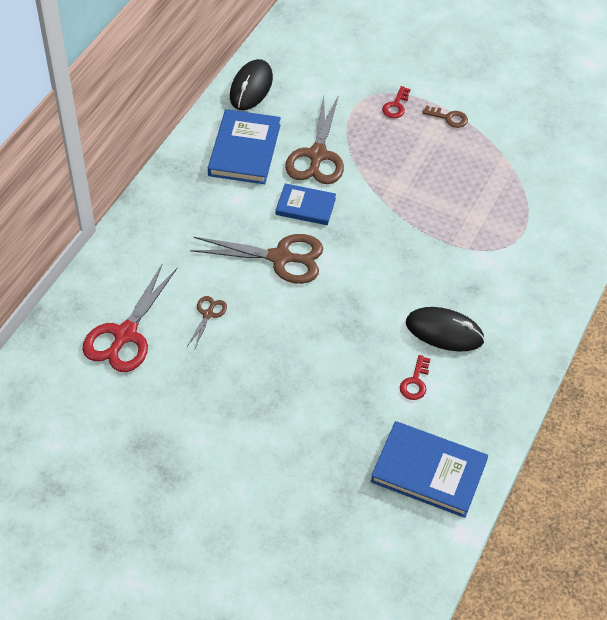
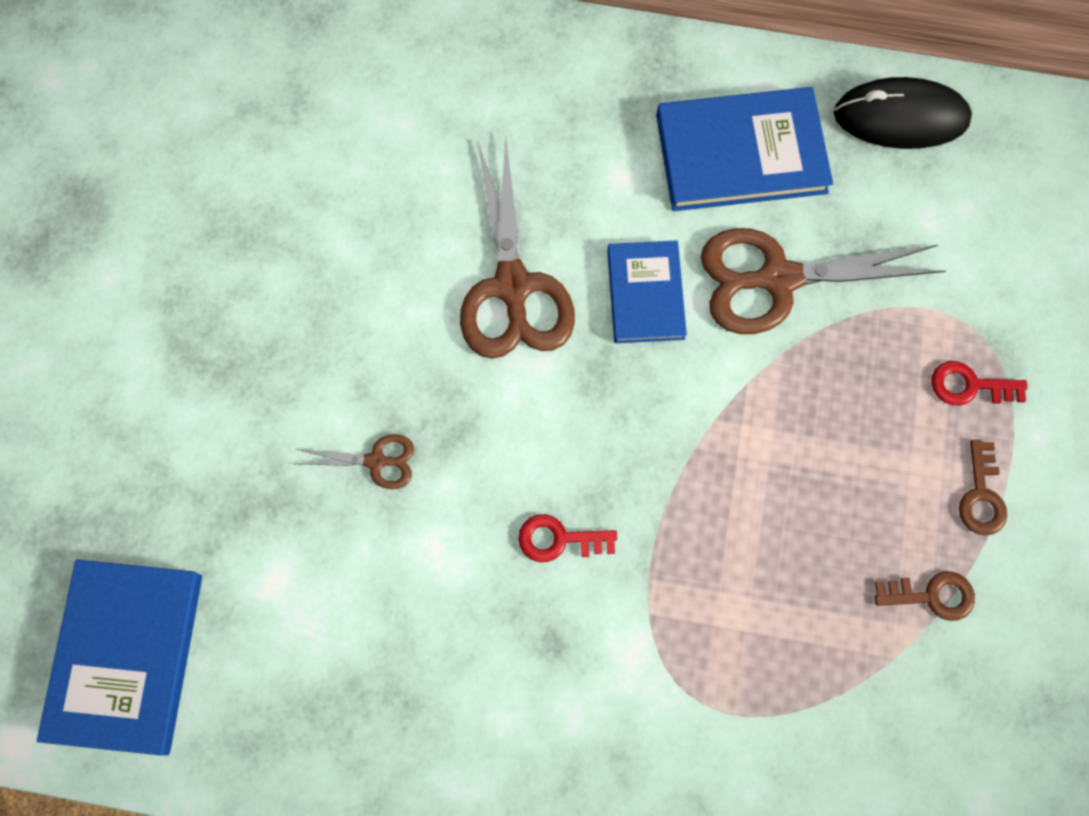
camera: 75 degrees right, 20 degrees up
red scissors [82,263,177,372] -> none
brown scissors [187,296,227,348] -> brown scissors moved to [296,434,414,489]
red key [400,355,430,400] -> red key moved to [518,514,617,562]
black mouse [406,307,485,351] -> none
none -> brown key [875,571,975,621]

